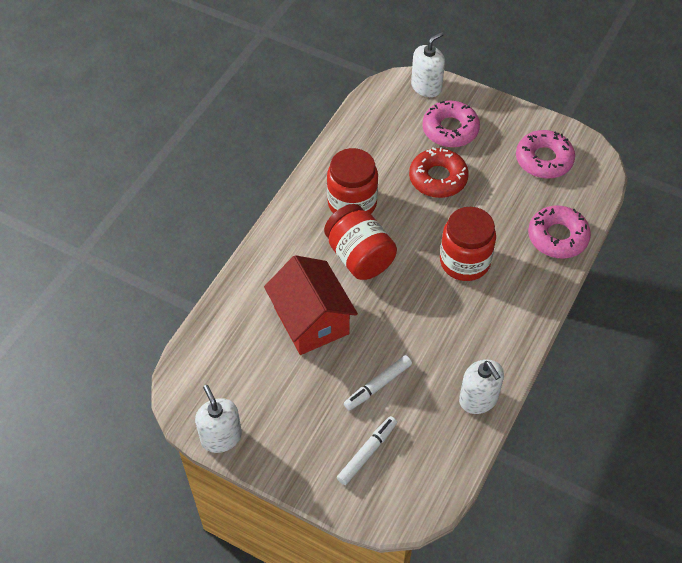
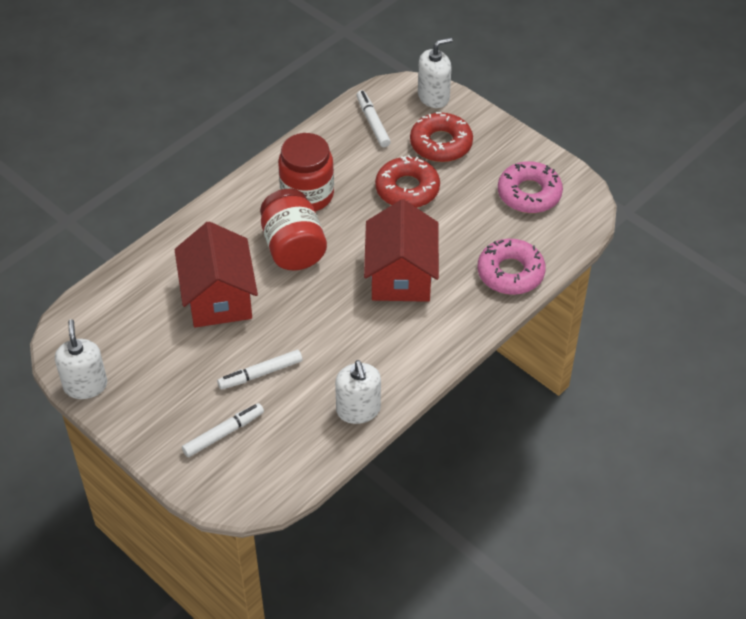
camera: 15 degrees right, 5 degrees down
pink donut [422,101,480,147] -> red donut [410,112,473,162]
red jar [440,207,496,281] -> red house [364,199,439,302]
none -> white marker [356,90,391,147]

